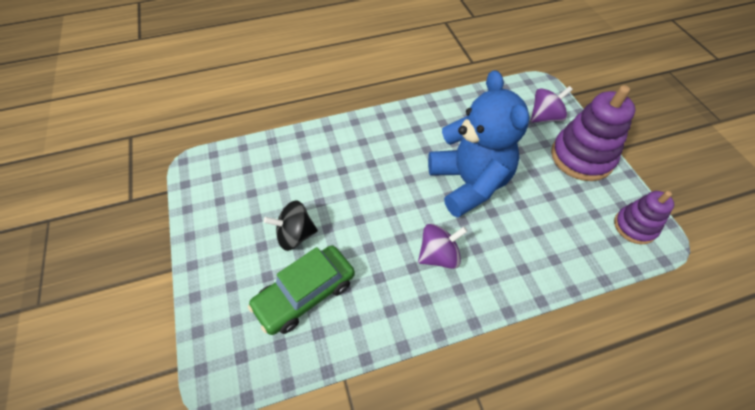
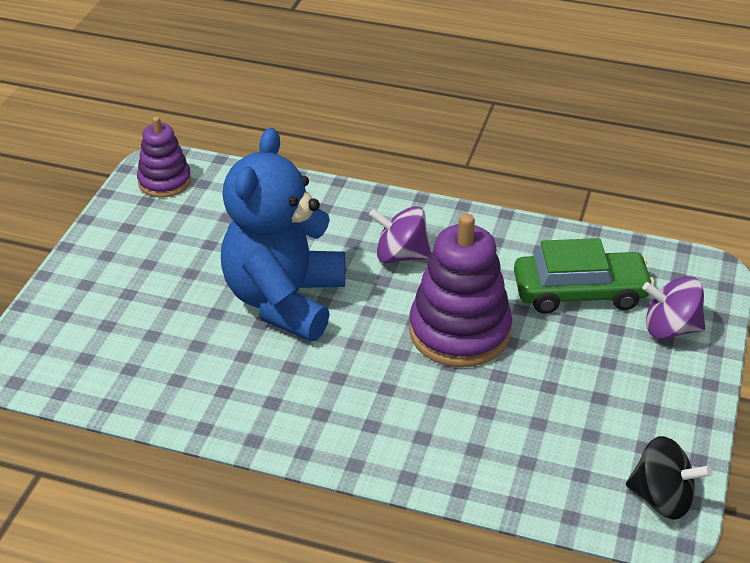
camera: 145 degrees left, 15 degrees down
black spinning top [264,201,318,251] -> black spinning top moved to [626,436,712,520]
purple spinning top [531,86,573,123] -> purple spinning top moved to [642,276,705,339]
purple stacking toy [551,85,636,181] -> purple stacking toy moved to [409,214,512,367]

